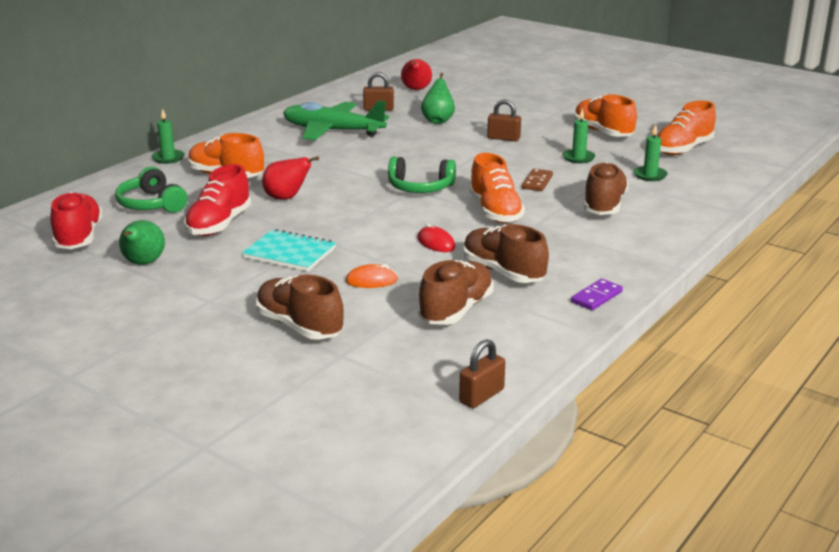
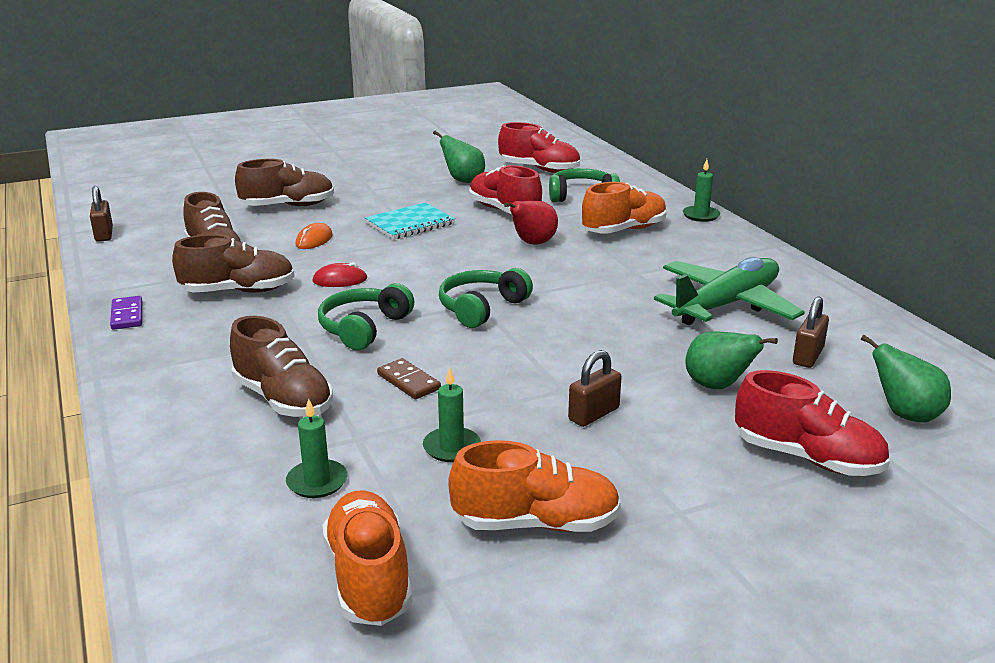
camera: 120 degrees right, 0 degrees up
red pear [401,59,432,90] -> green pear [860,334,951,422]
orange shoe [469,153,525,223] -> green headphones [318,283,414,350]
none -> red shoe [735,370,890,476]

